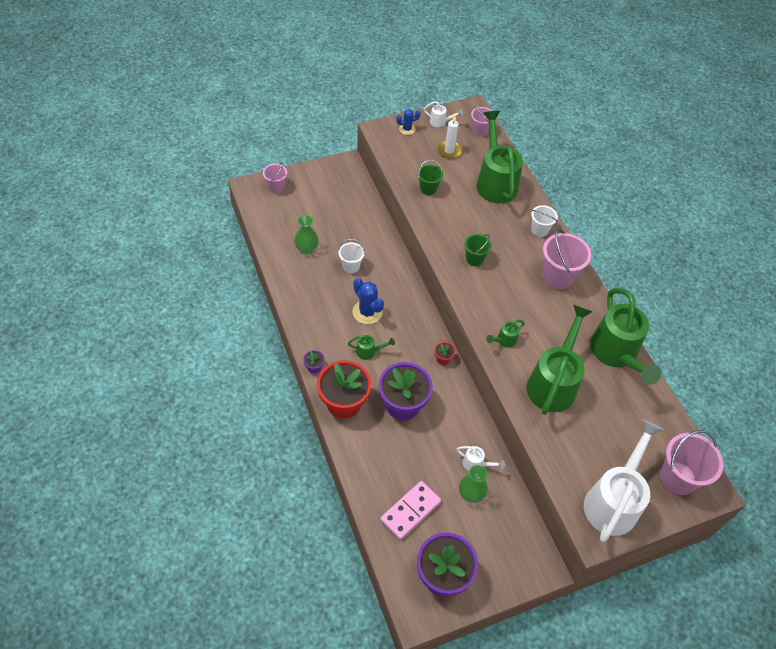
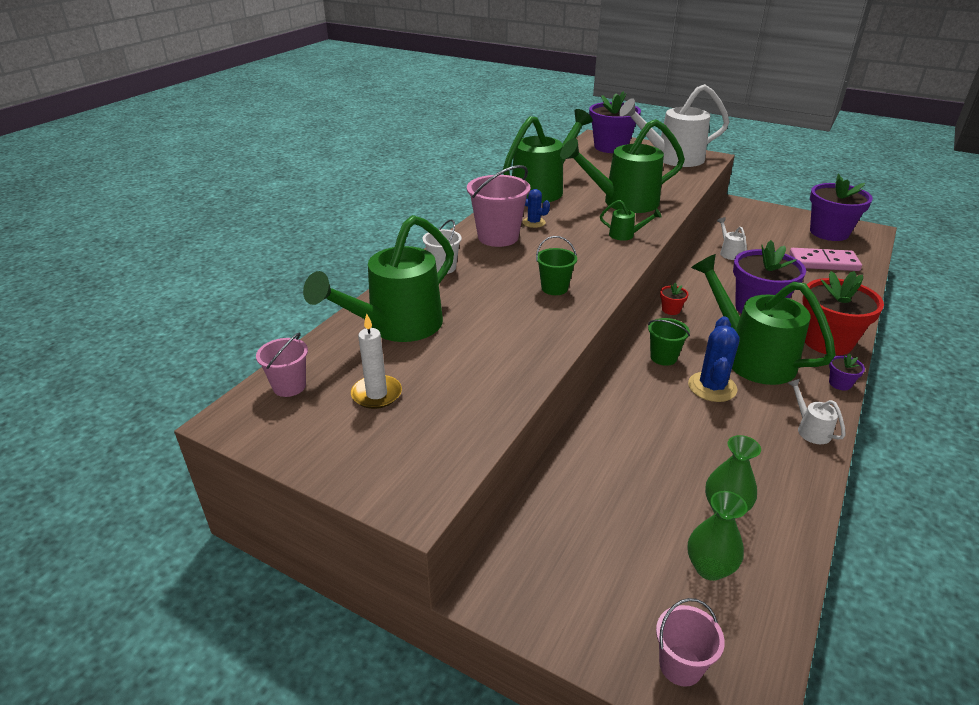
camera: 125 degrees left, 20 degrees down
white bucket [338,239,365,273] -> none
green watering can [348,335,395,360] -> green watering can [691,254,836,385], size x2.41
blue cactus [396,109,421,135] -> blue cactus moved to [522,189,550,228]
green bucket [418,160,443,195] -> green bucket moved to [648,318,690,366]
white watering can [424,101,463,127] -> white watering can moved to [788,379,846,444]
green vase [459,465,488,503] -> green vase moved to [687,491,748,581]
pink bucket [660,430,724,495] -> purple flower pot [589,91,641,153]

